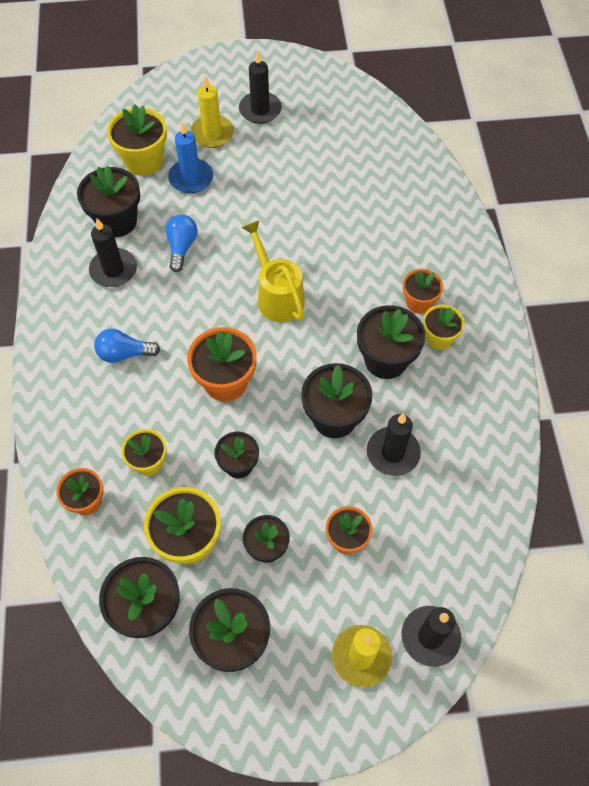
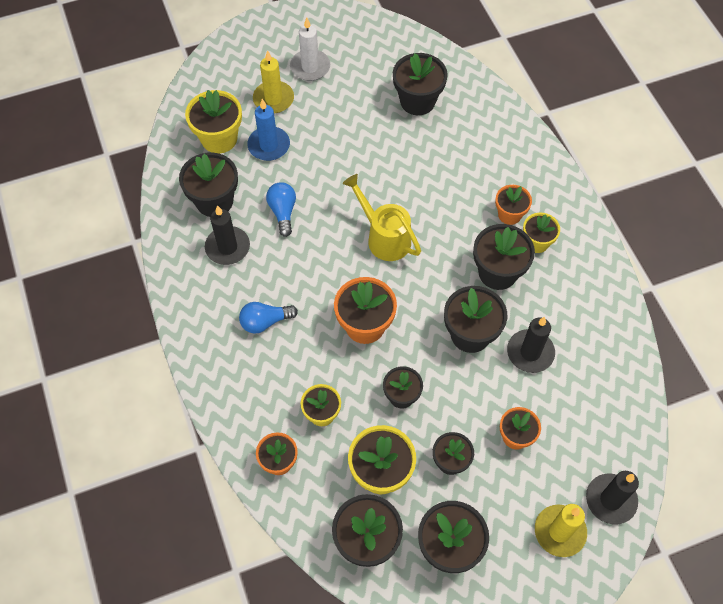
camera: 15 degrees left, 0 degrees up
black candle [239,50,282,124] -> white candle [290,18,330,81]
none -> black flower pot [393,53,448,115]

